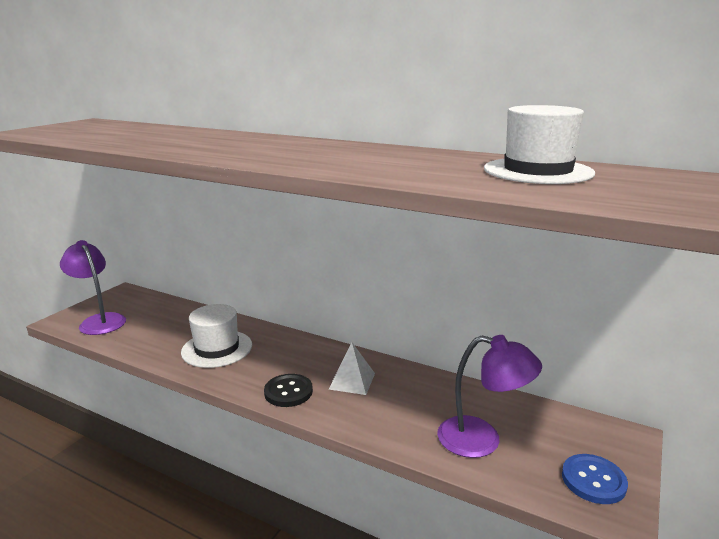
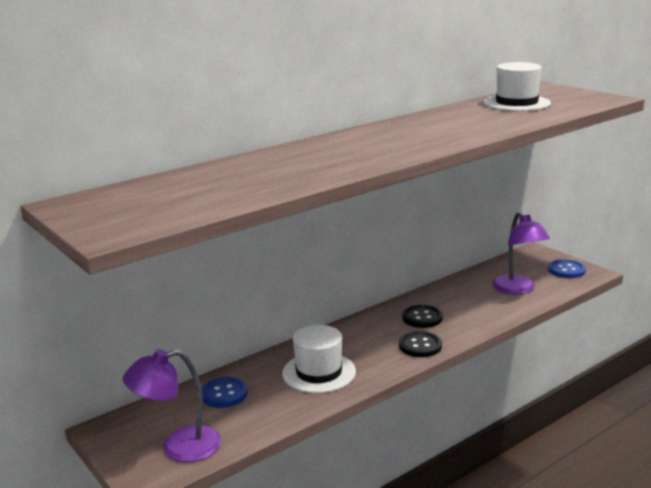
camera: 65 degrees left, 0 degrees up
white pyramid [329,342,375,395] -> black button [402,305,443,328]
purple lamp [437,335,542,458] -> purple lamp turned 120 degrees clockwise [492,212,550,294]
none -> blue button [202,377,248,408]

